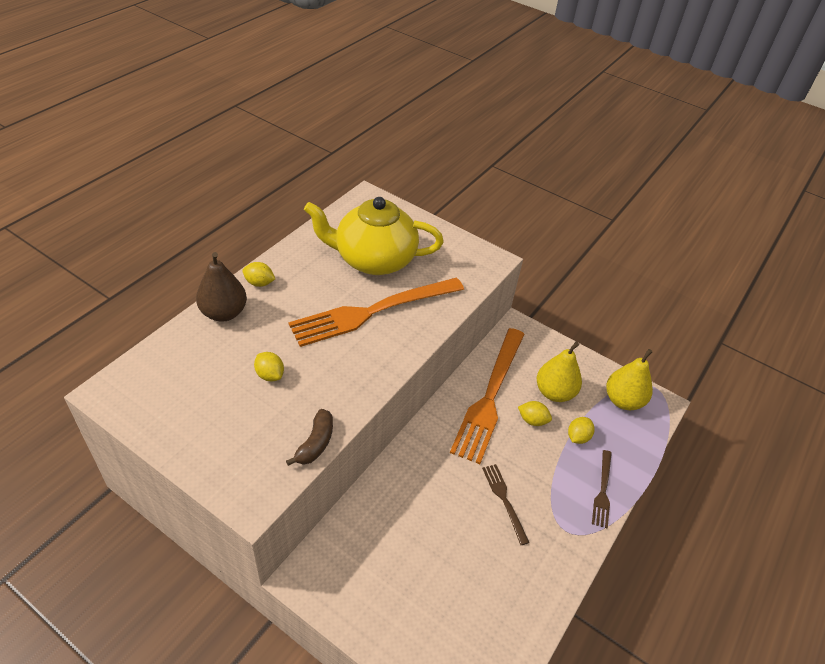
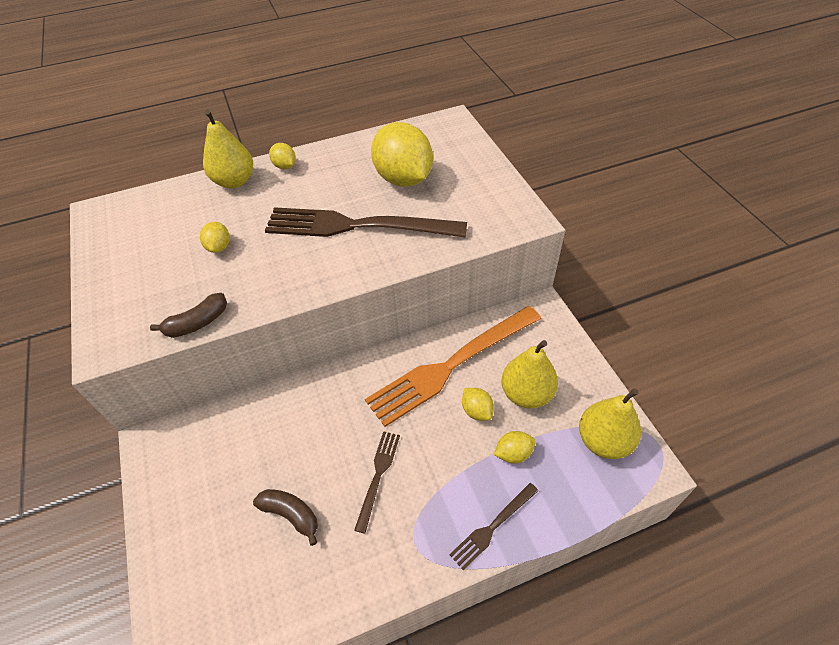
camera: 40 degrees right, 5 degrees up
brown pear [196,252,247,322] -> yellow pear [203,109,253,188]
orange fork [288,277,464,347] -> brown fork [265,207,467,238]
yellow teapot [304,197,444,275] -> yellow lemon [371,122,433,187]
none -> brown banana [253,489,318,546]

